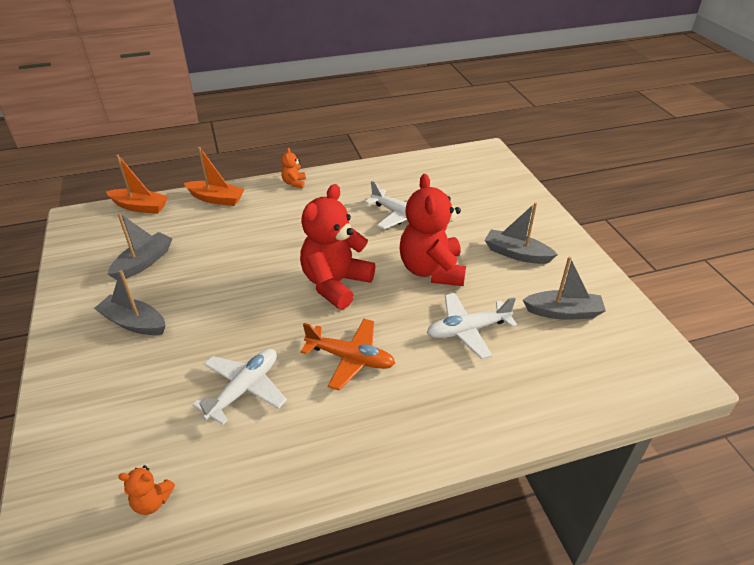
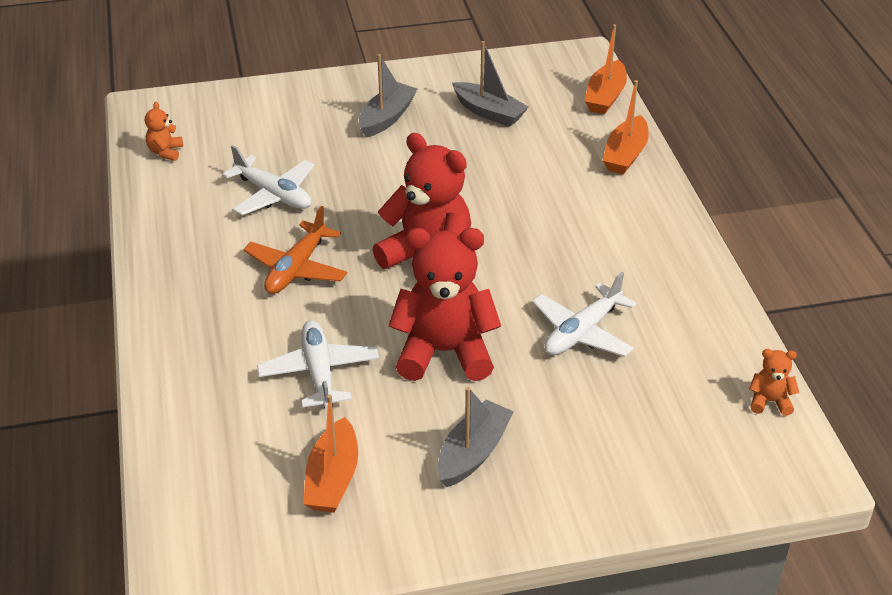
camera: 95 degrees right, 0 degrees up
orange teddy bear [281,148,306,188] -> orange teddy bear moved to [749,349,799,416]
grey boat [523,257,606,320] -> orange boat [303,395,358,513]

